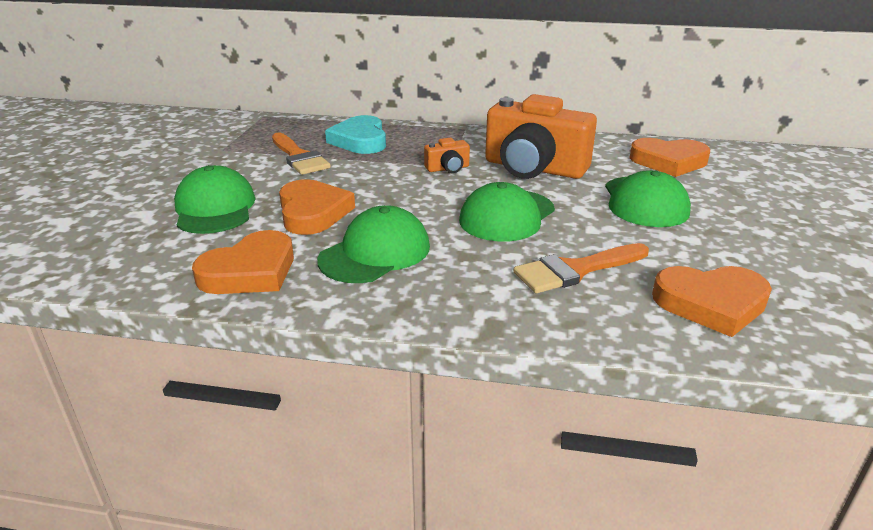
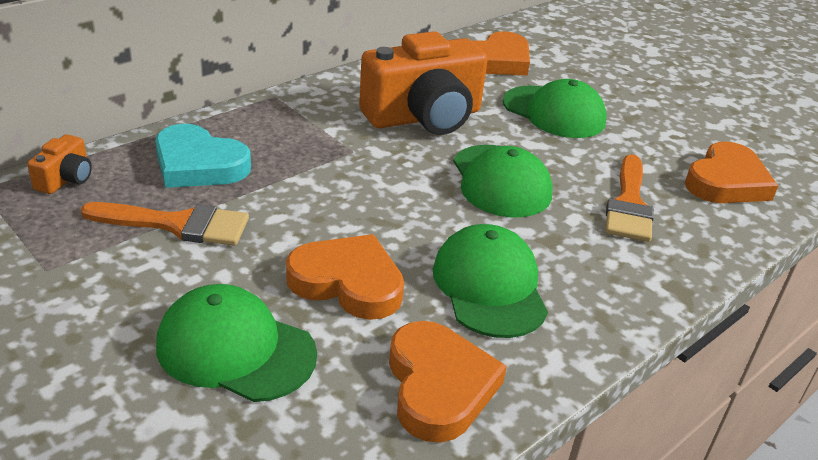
camera: 55 degrees left, 5 degrees up
orange camera [424,138,470,173] -> orange camera moved to [27,134,92,194]

